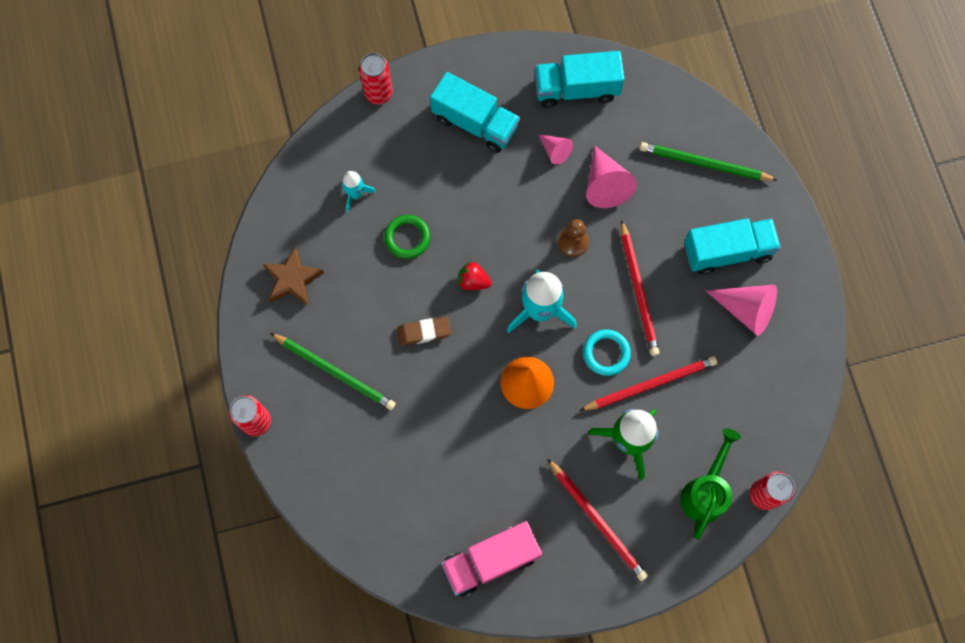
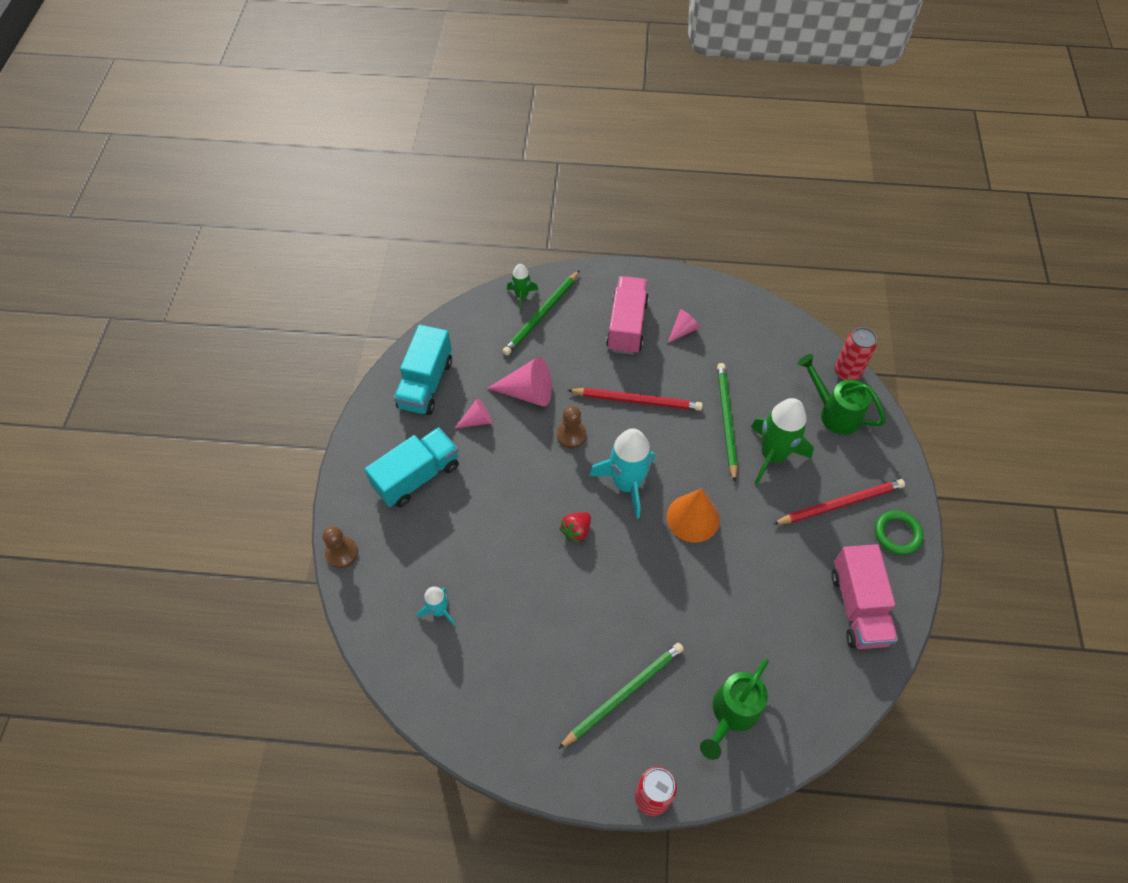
camera: 70 degrees left, 15 degrees down
brown star [263,246,324,306] -> none
red can [359,53,393,104] -> brown pawn [323,526,358,568]
green ring [384,215,431,259] -> green ring moved to [875,510,923,555]
brown eraser [397,317,451,346] -> none
red pencil [579,356,717,411] -> green pencil [717,363,738,482]
turquoise ring [583,330,631,376] -> none
turquoise truck [684,218,781,275] -> pink truck [606,276,649,355]
pink cone [706,285,777,336] -> pink cone [668,309,700,343], size x0.58
none -> green rocket [507,264,538,311]
none -> green watering can [700,658,769,760]

